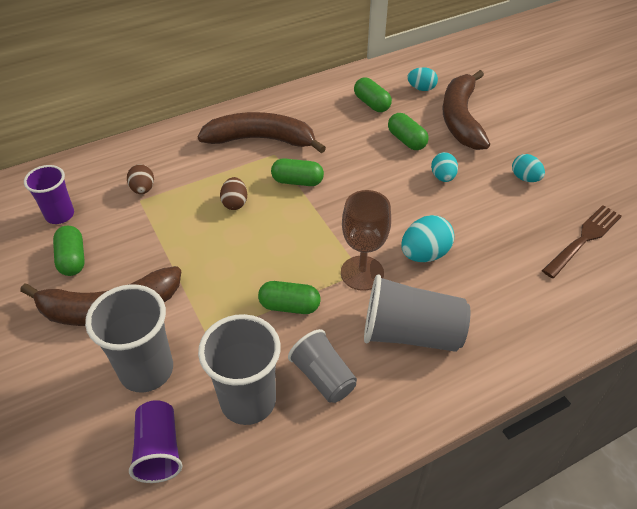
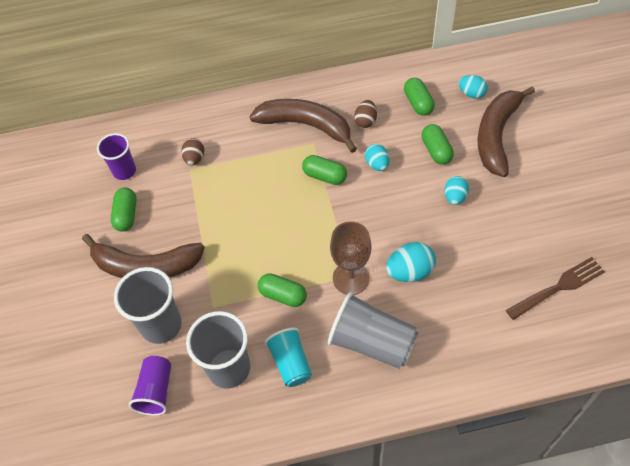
camera: 20 degrees right, 10 degrees up
brown egg [220,177,247,210] -> brown egg moved to [354,100,377,128]
grey cup [288,329,357,403] -> turquoise cup [265,328,312,387]
turquoise egg [512,154,545,182] -> turquoise egg moved to [365,144,390,171]

